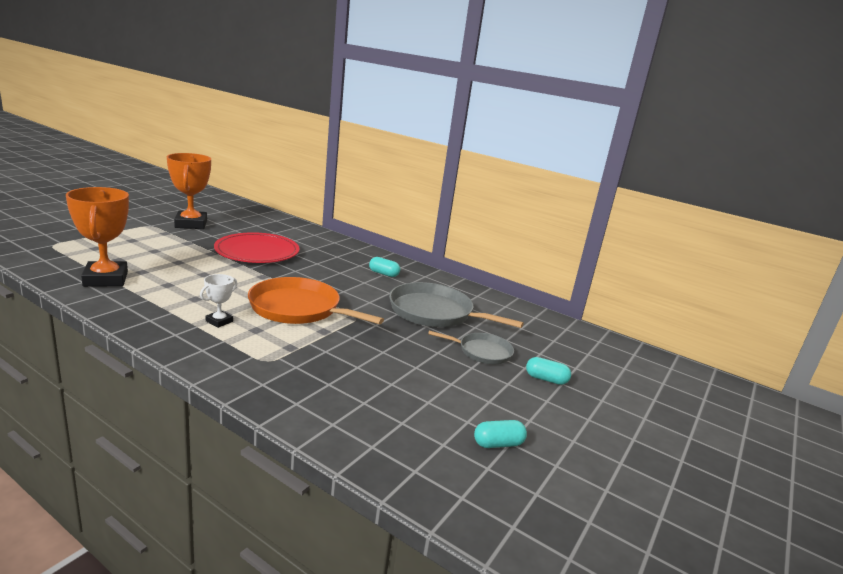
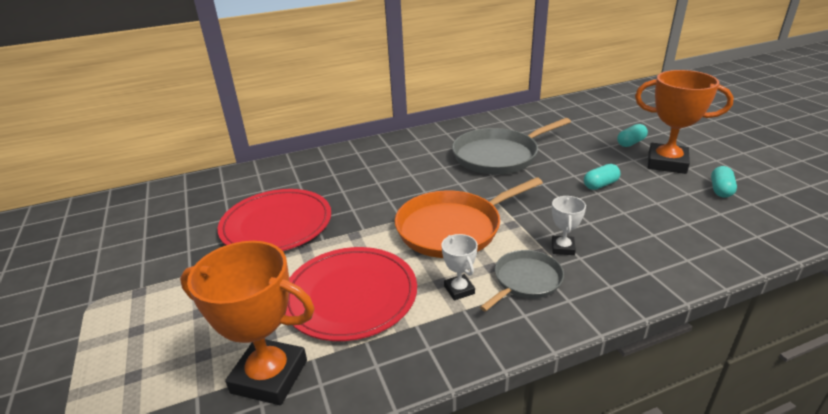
camera: 50 degrees left, 10 degrees up
orange trophy [167,153,211,229] -> orange trophy moved to [635,70,734,174]
turquoise capsule [369,257,400,277] -> turquoise capsule moved to [584,164,620,190]
grey pan [428,331,514,364] -> grey pan moved to [480,250,564,312]
none -> red plate [285,247,417,341]
none -> white trophy [552,196,586,255]

